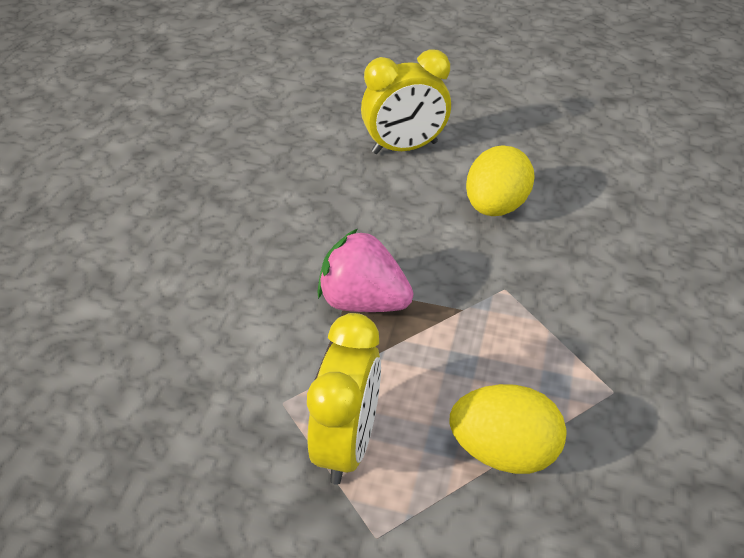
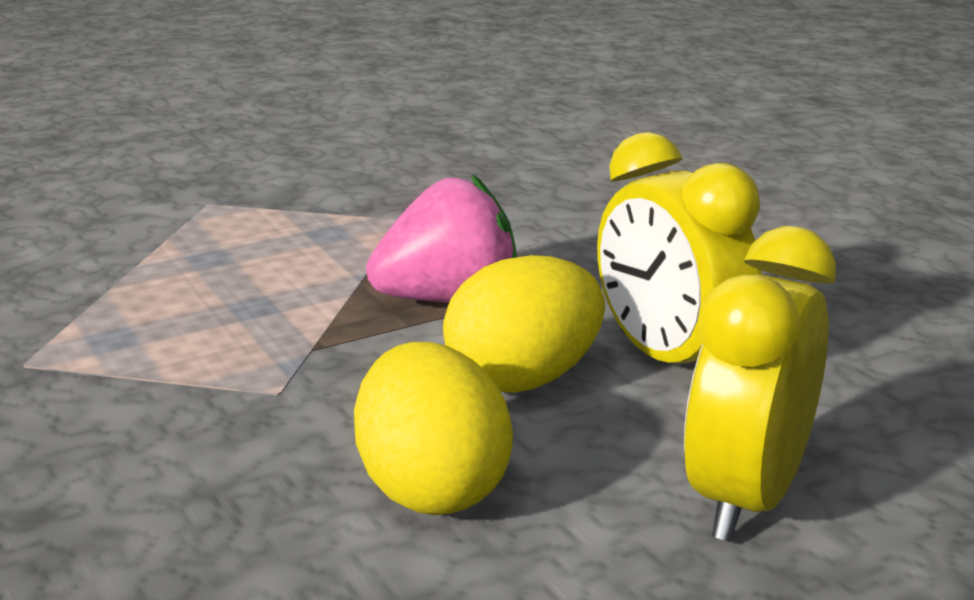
camera: 135 degrees right, 20 degrees down
yellow clock [307,313,381,485] -> yellow clock moved to [597,132,762,364]
yellow egg [450,384,566,474] -> yellow egg moved to [443,255,605,393]

